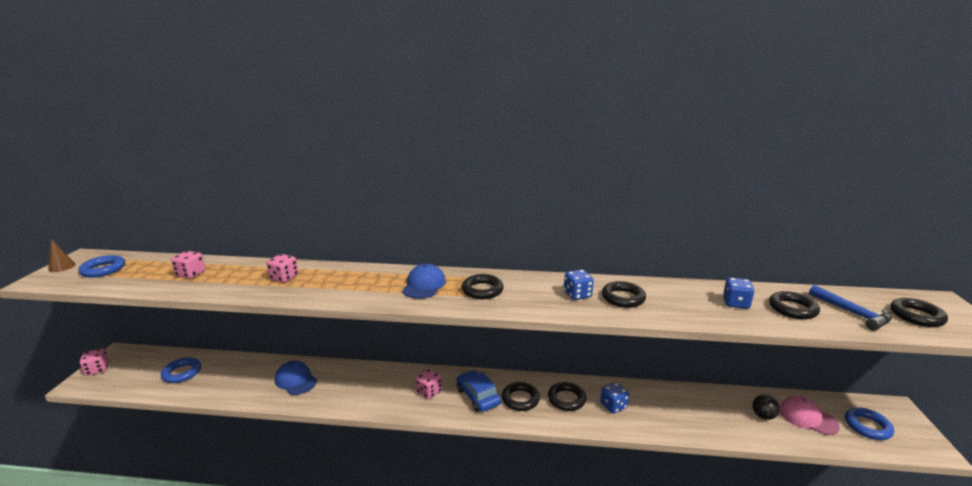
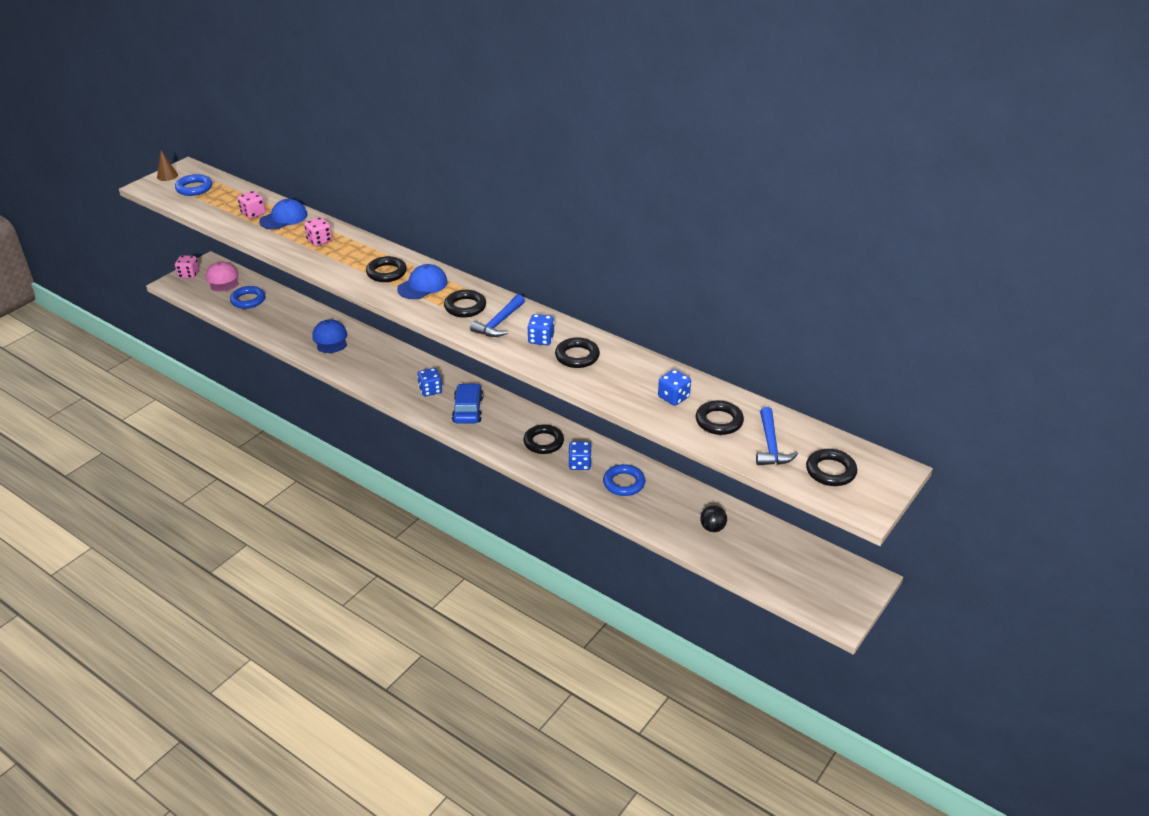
camera: 30 degrees right, 15 degrees up
pink dice [416,369,442,399] -> blue dice [417,368,442,396]
black ring [502,382,540,411] -> black ring moved to [366,256,407,282]
pink cap [779,396,840,435] -> pink cap moved to [206,261,239,292]
blue ring [845,407,894,440] -> blue ring moved to [603,464,645,496]
none -> blue cap [259,199,307,230]
none -> blue hammer [470,294,525,337]

